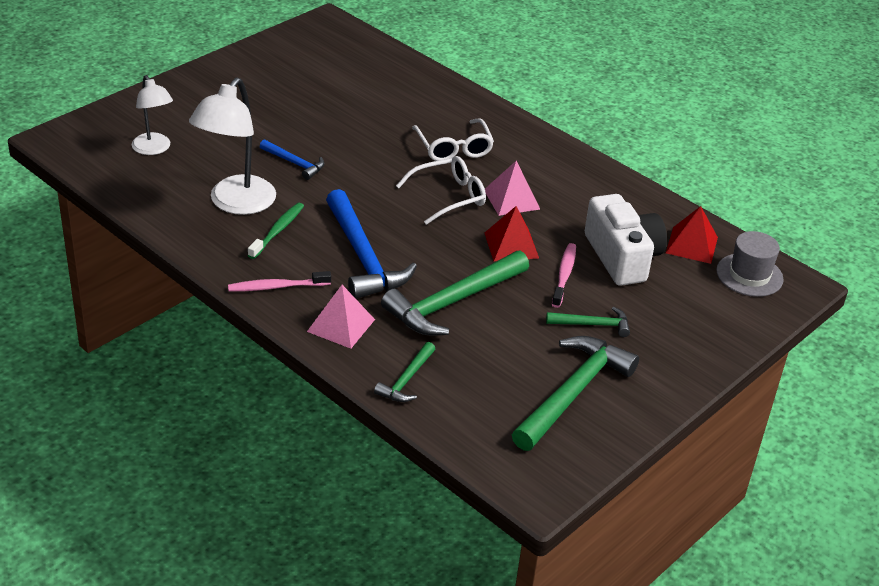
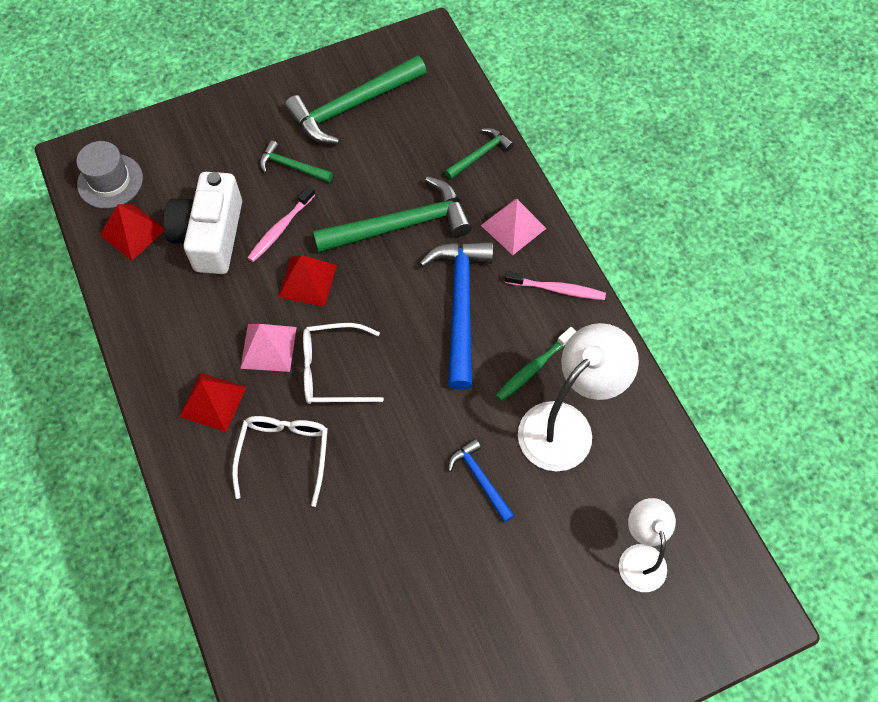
camera: 155 degrees left, 25 degrees up
none -> red pyramid [179,372,247,432]

